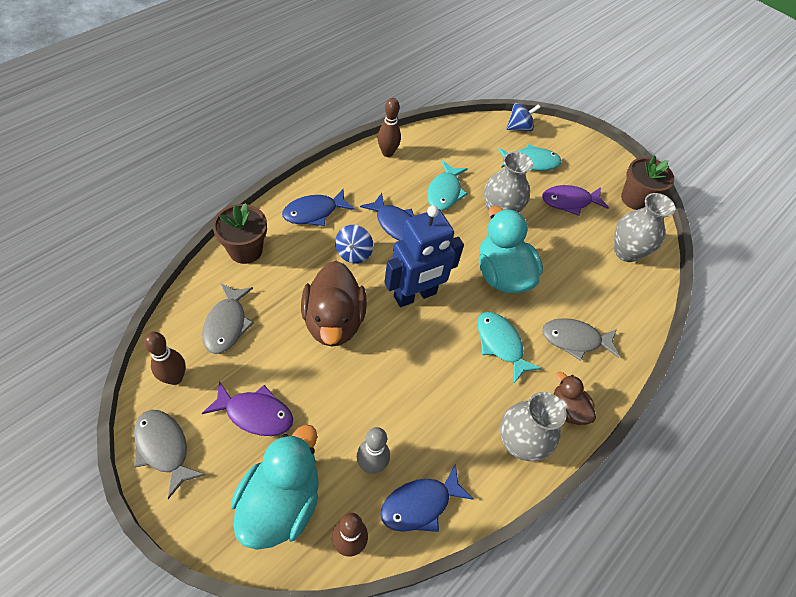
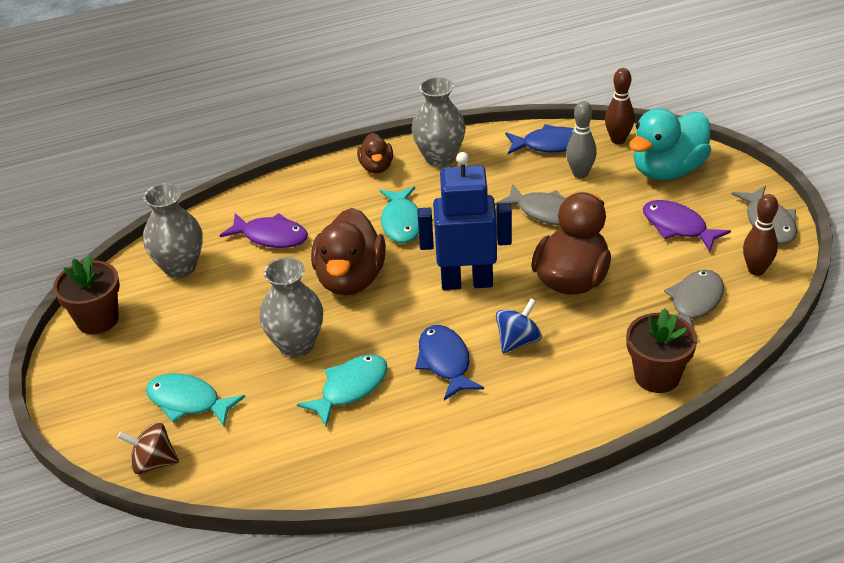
camera: 145 degrees left, 15 degrees down
blue fish [282,189,355,226] -> none
brown bowling pin [378,98,401,157] -> none
turquoise duck [479,206,543,293] -> brown duck [311,208,386,295]
blue spinning top [506,103,541,132] -> brown spinning top [117,422,179,474]
purple fish [542,185,609,216] -> purple fish moved to [219,213,308,248]
grey fish [542,318,619,361] -> grey fish moved to [495,184,566,225]

